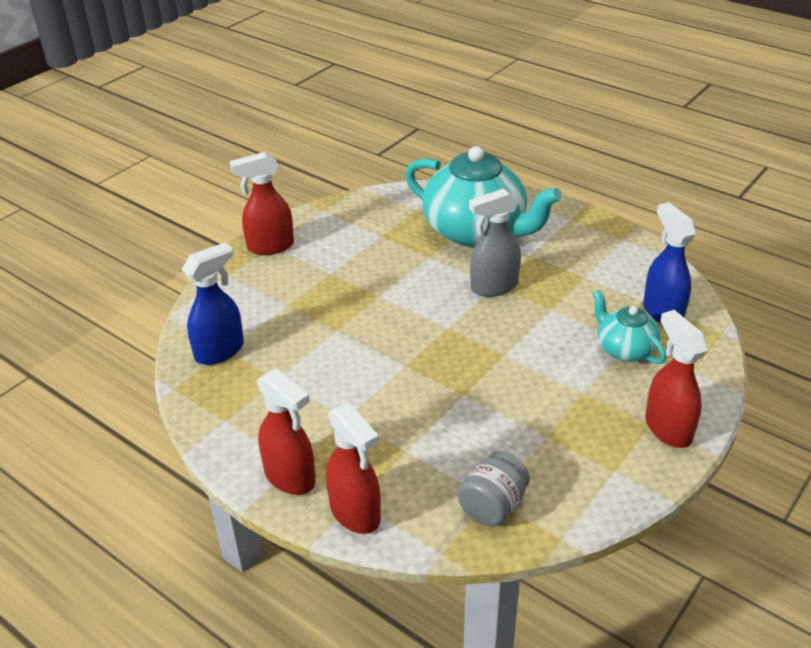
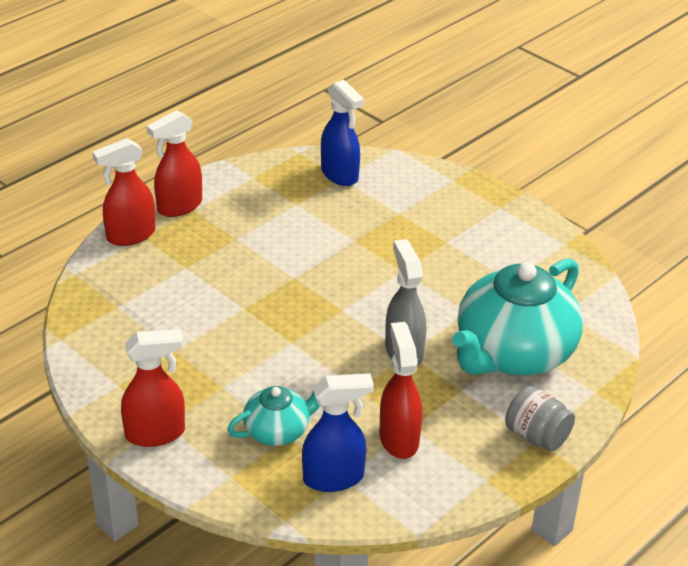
camera: 95 degrees right, 0 degrees up
red spray bottle [230,152,294,255] -> red spray bottle moved to [379,322,422,459]
grey jar [457,451,530,526] -> grey jar moved to [505,386,575,451]

